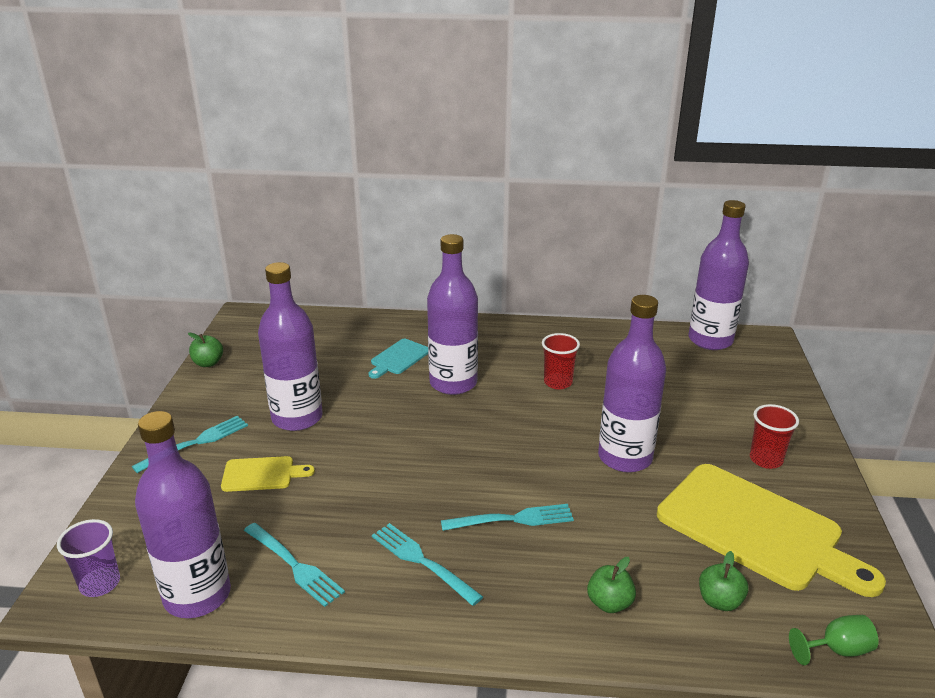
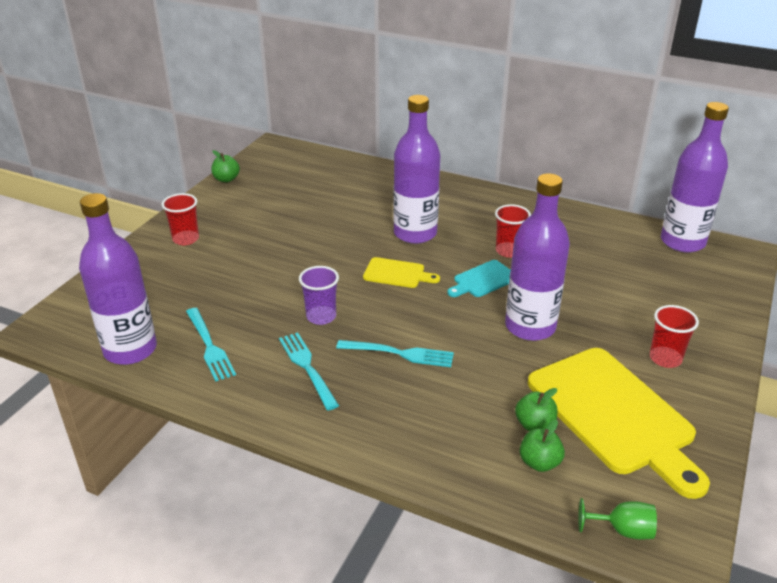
camera: 20 degrees right, 5 degrees up
purple cup [57,519,120,597] -> purple cup moved to [299,266,339,325]
turquoise fork [132,416,248,473] -> red cup [162,193,199,245]
yellow cutting board [221,456,315,492] -> yellow cutting board moved to [363,257,440,288]
purple bottle [258,262,323,431] -> none
turquoise cutting board [368,339,428,379] -> turquoise cutting board moved to [447,260,511,297]
green apple [587,557,636,613] -> green apple moved to [515,388,558,431]

